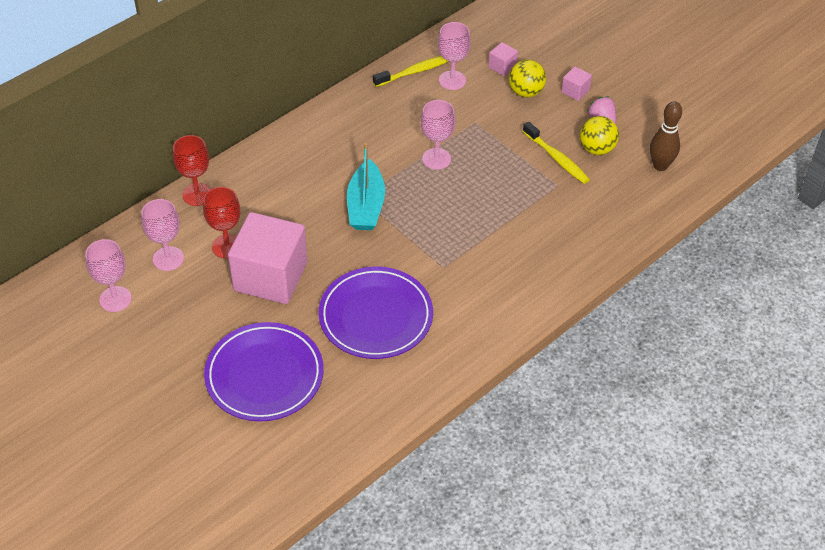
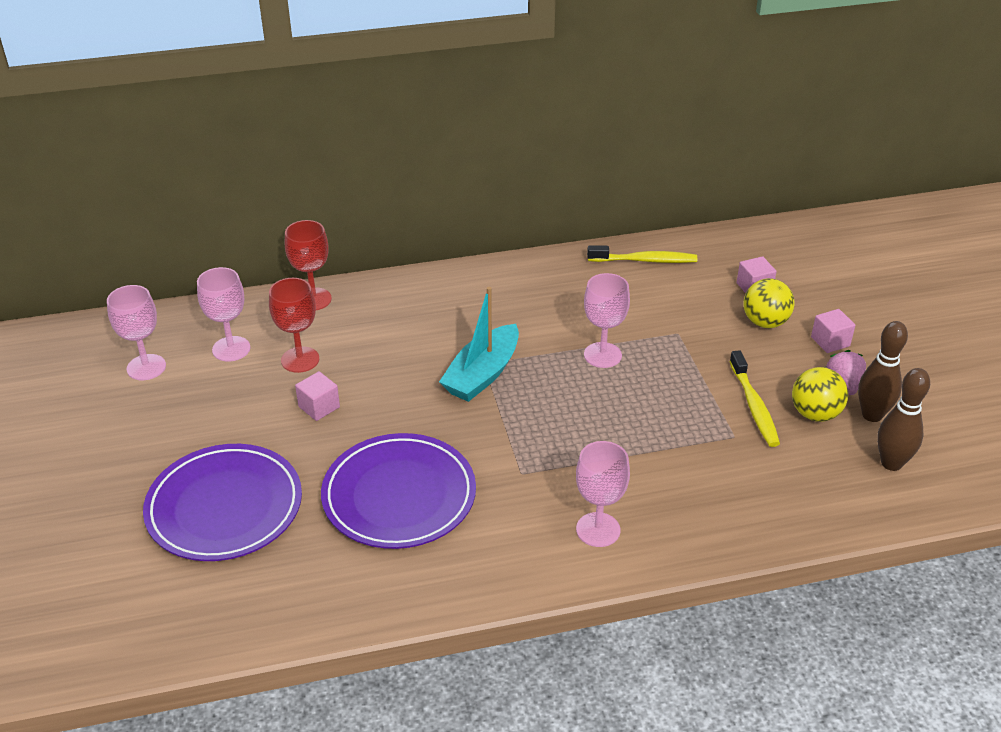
camera: 30 degrees right, 10 degrees down
pink cube [228,212,307,304] -> pink cube [295,371,340,421], size x0.41
pink goblet [438,22,471,90] -> pink goblet moved to [576,441,630,547]
none -> brown bowling pin [858,321,908,422]

